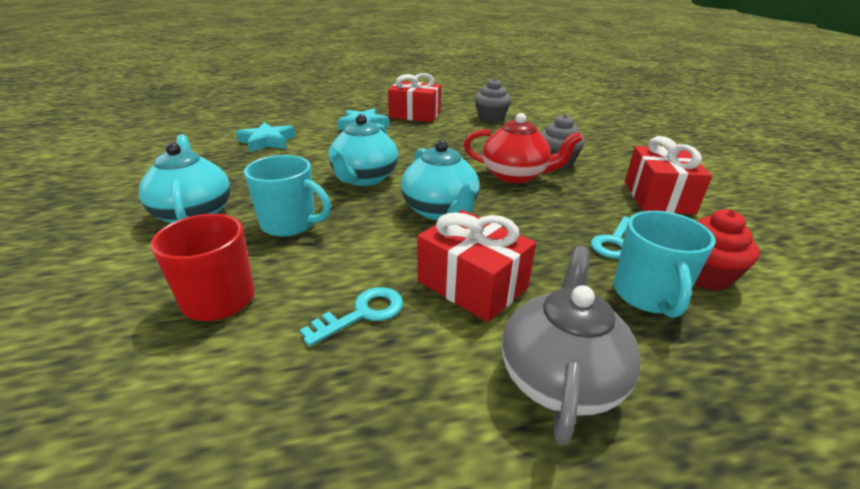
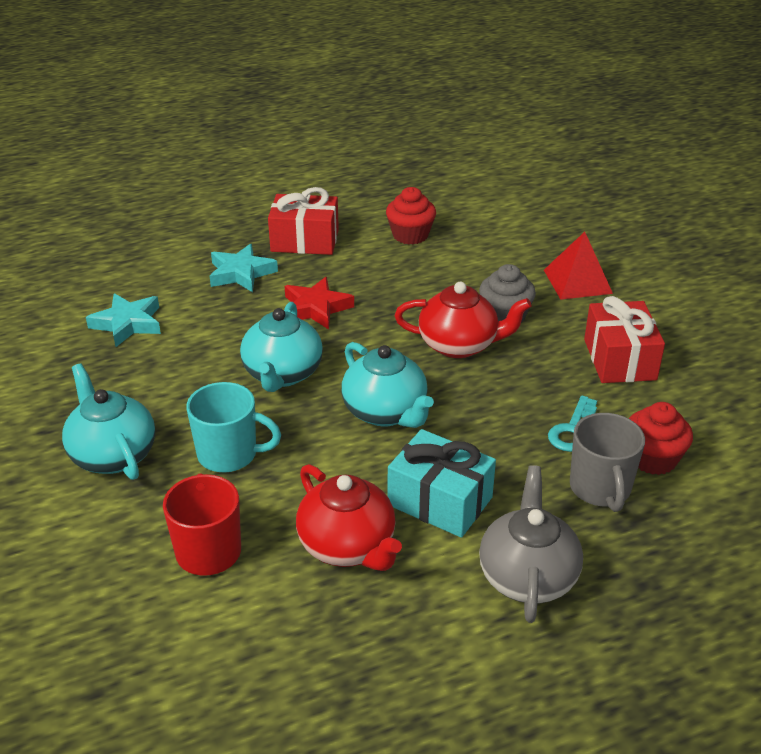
camera: 10 degrees left, 5 degrees up
turquoise key [300,287,403,347] -> red teapot [296,464,402,571]
red gift [417,210,536,322] -> turquoise gift [387,429,496,538]
grey cupcake [475,78,511,122] -> red cupcake [386,187,436,244]
turquoise mug [613,211,716,318] -> grey mug [570,413,645,512]
none -> red star [285,277,354,329]
none -> red pyramid [544,232,613,300]

